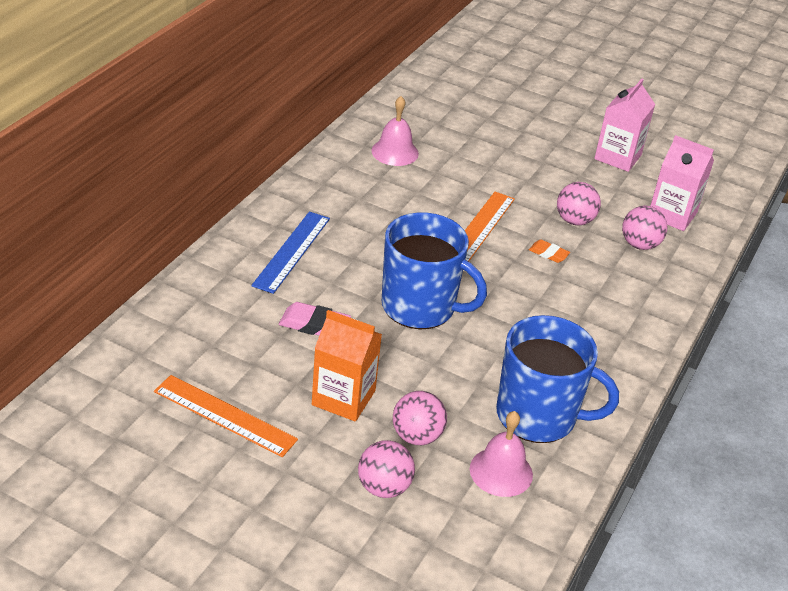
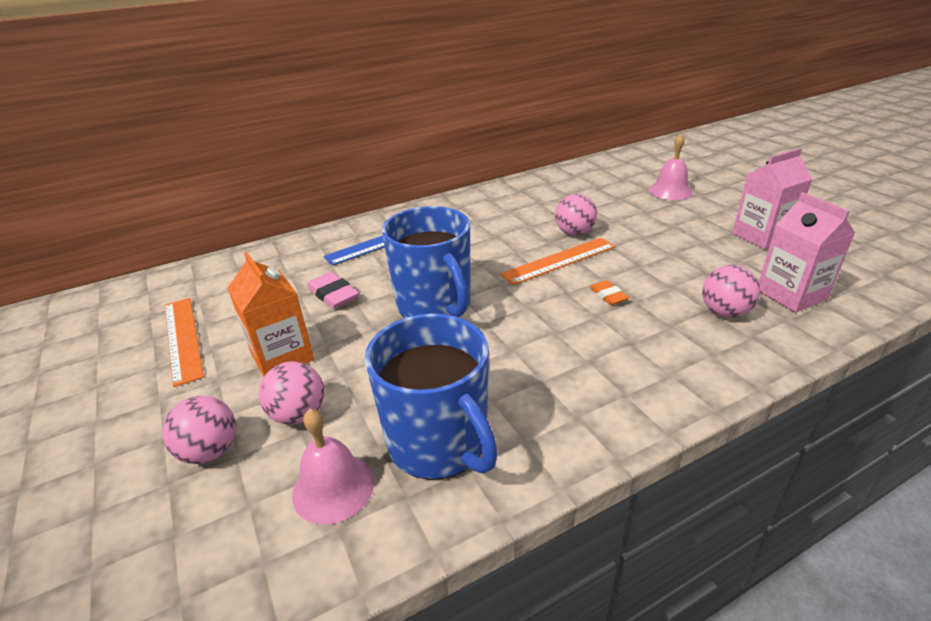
camera: 40 degrees right, 5 degrees down
pink bell [371,96,419,166] -> pink bell moved to [649,134,693,200]
pink ball [557,182,601,225] -> pink ball moved to [555,194,597,236]

